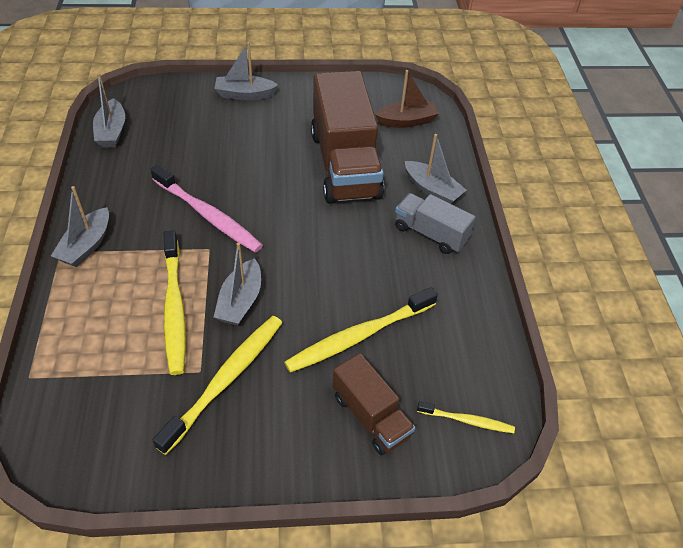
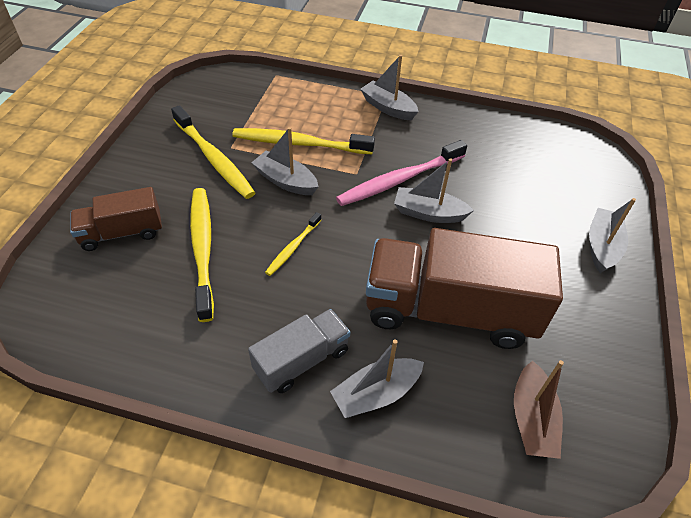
camera: 110 degrees right, 0 degrees up
grey boat [93,73,125,148] -> grey boat moved to [394,158,474,223]
yellow toothbrush [417,401,515,433] -> yellow toothbrush moved to [265,212,321,276]

